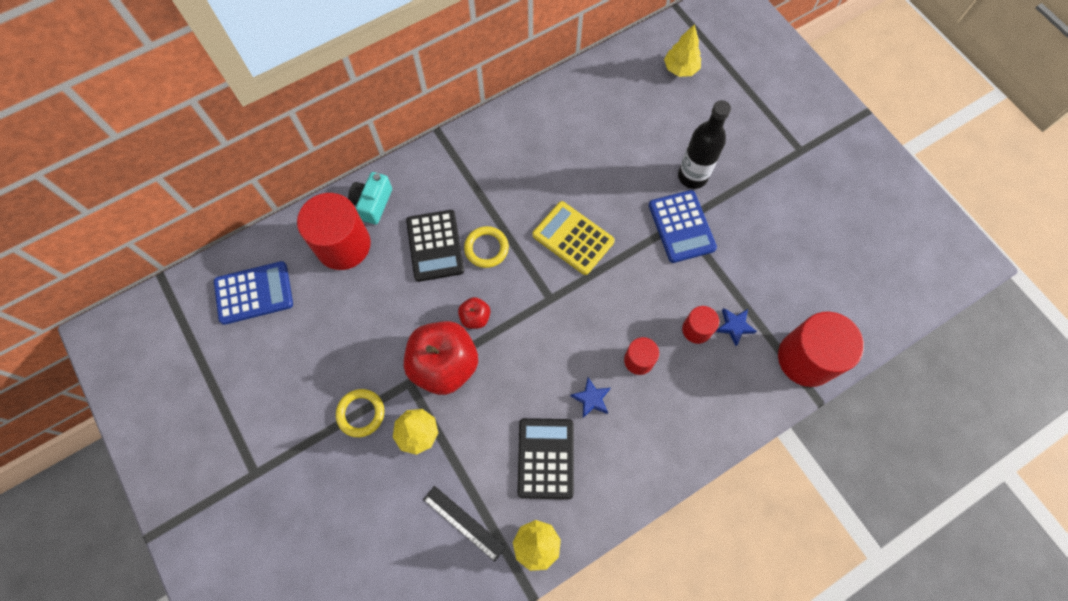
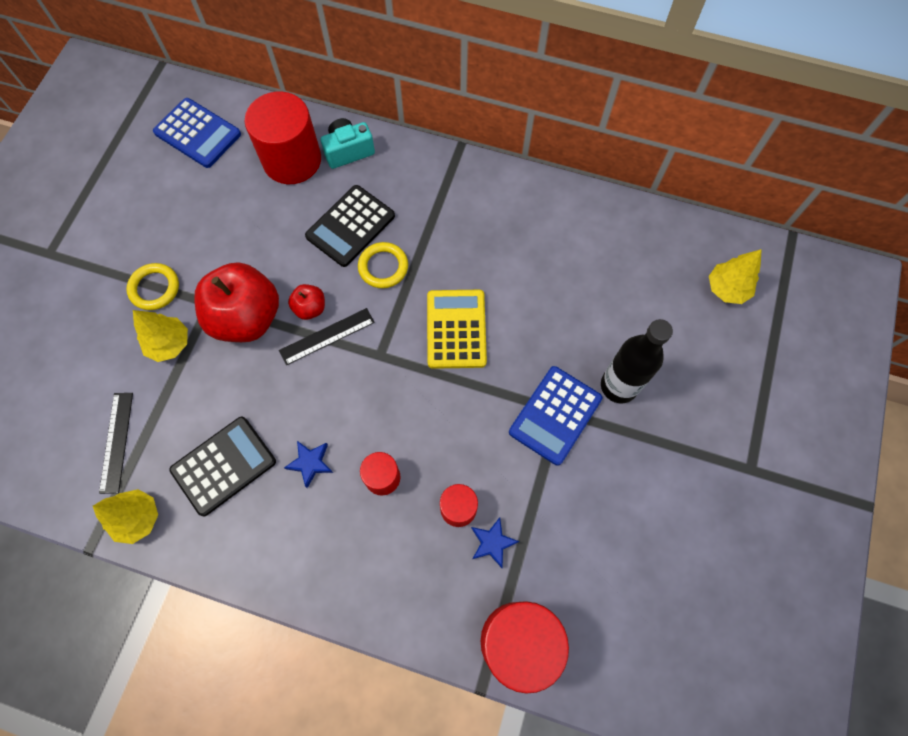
camera: 50 degrees right, 0 degrees up
none -> black ruler [279,308,375,365]

